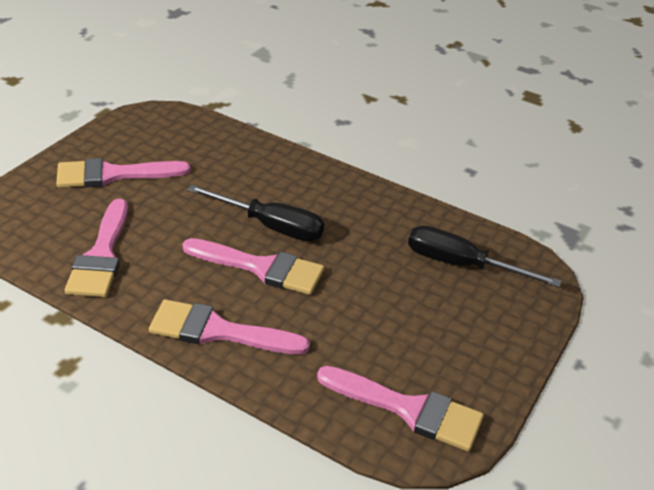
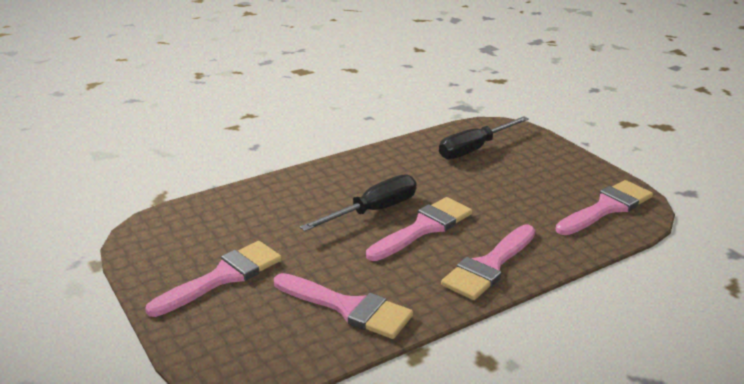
camera: 60 degrees left, 10 degrees down
pink brush [56,158,191,188] -> pink brush turned 150 degrees counterclockwise [145,241,282,317]

